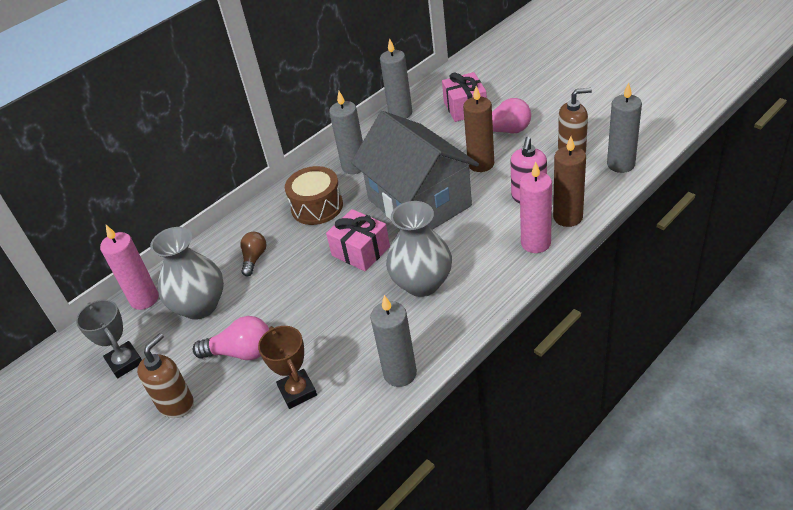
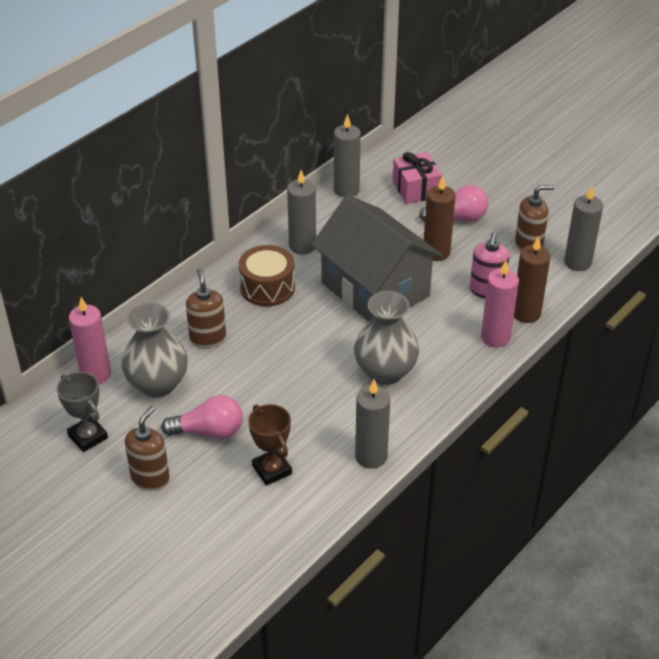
camera: 10 degrees left, 0 degrees up
brown light bulb [240,232,266,276] -> brown soap dispenser [186,268,226,348]
pink gift [326,209,390,271] -> none

